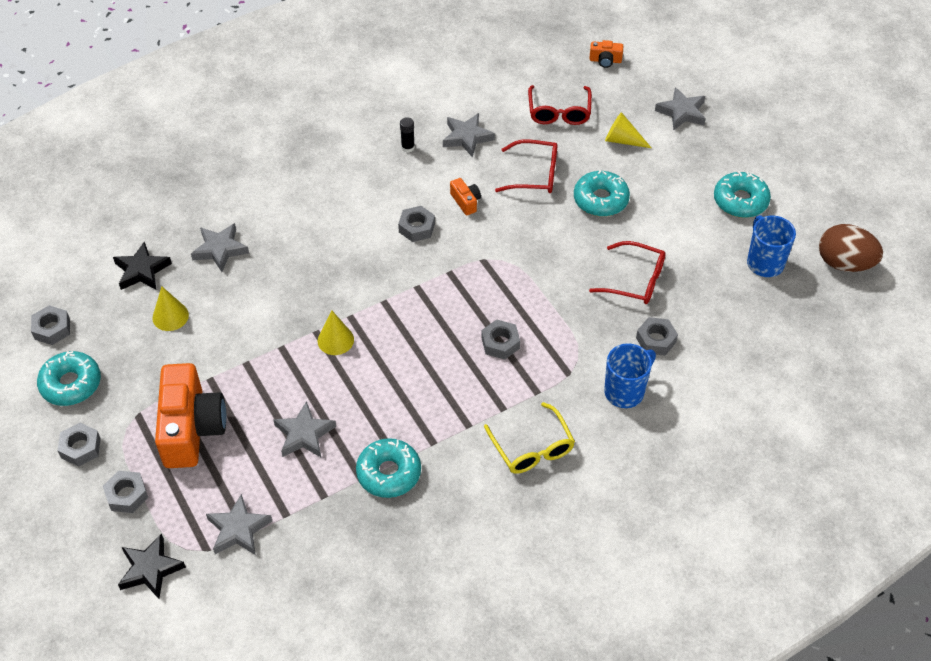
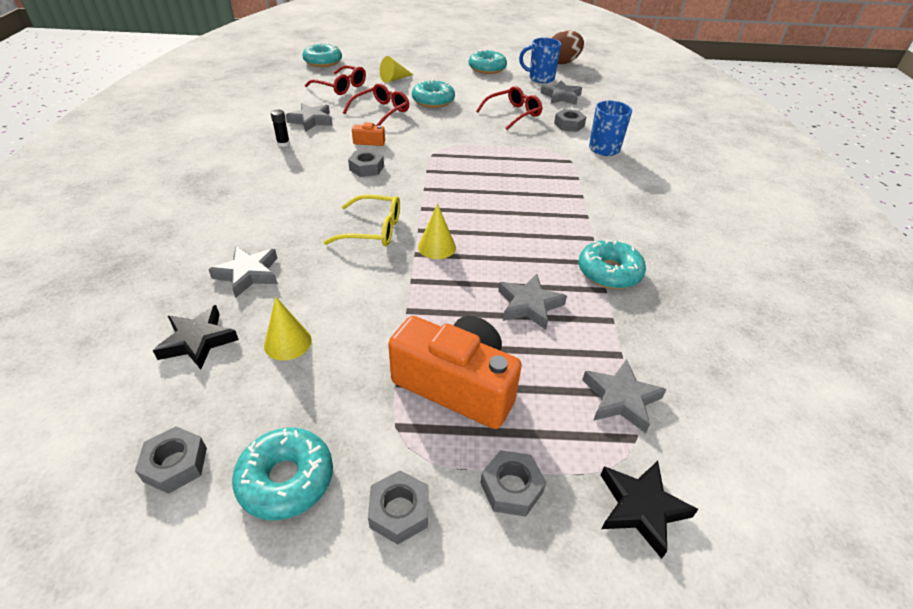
camera: 60 degrees left, 10 degrees down
grey nut [481,319,520,360] -> none
yellow glasses [484,402,575,474] -> yellow glasses moved to [324,195,400,246]
orange camera [589,40,623,68] -> turquoise donut [302,43,342,67]
grey star [655,87,706,131] -> grey star moved to [541,81,582,105]

